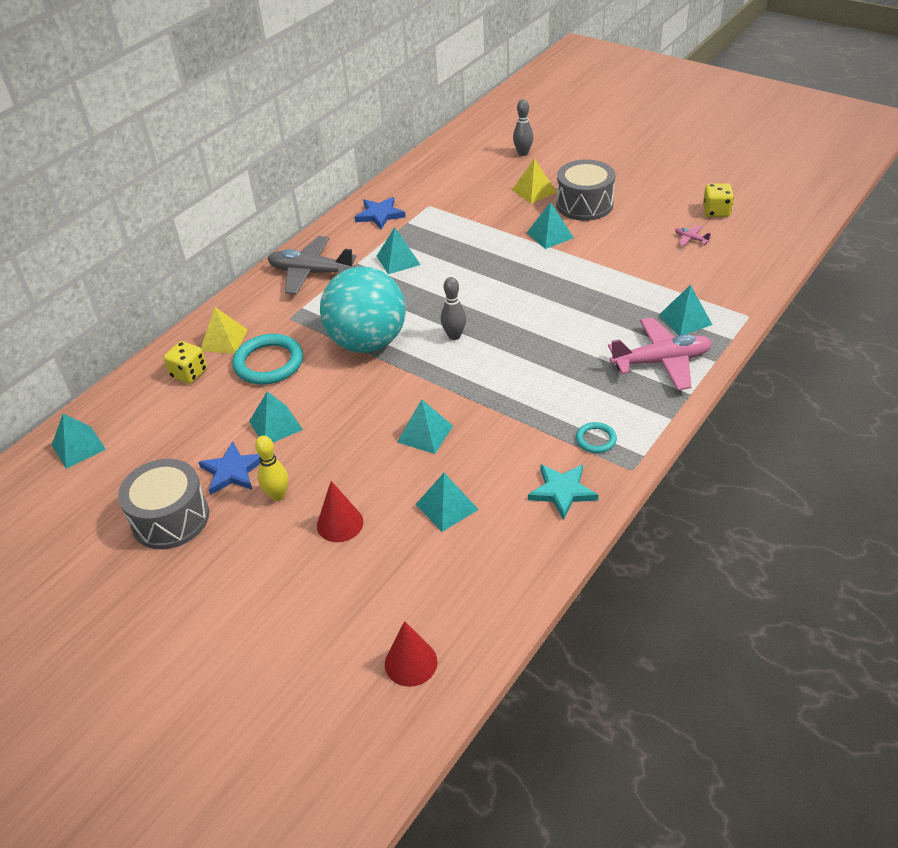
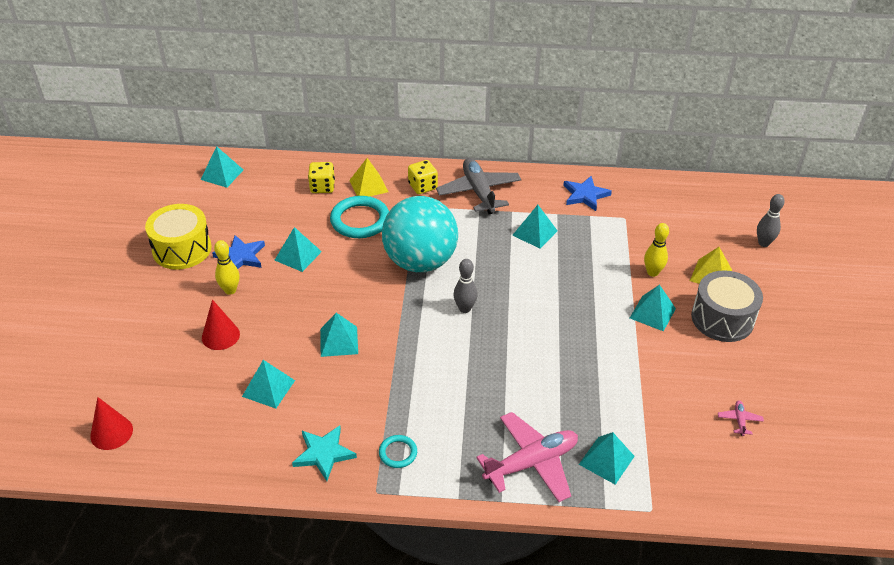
camera: 55 degrees right, 0 degrees up
grey drum [118,459,209,549] -> yellow drum [145,204,212,270]
pink plane [608,317,712,390] -> pink plane turned 75 degrees counterclockwise [476,412,578,502]
yellow dice [703,183,734,217] -> yellow dice moved to [408,160,438,194]
none -> yellow bowling pin [644,223,669,277]

